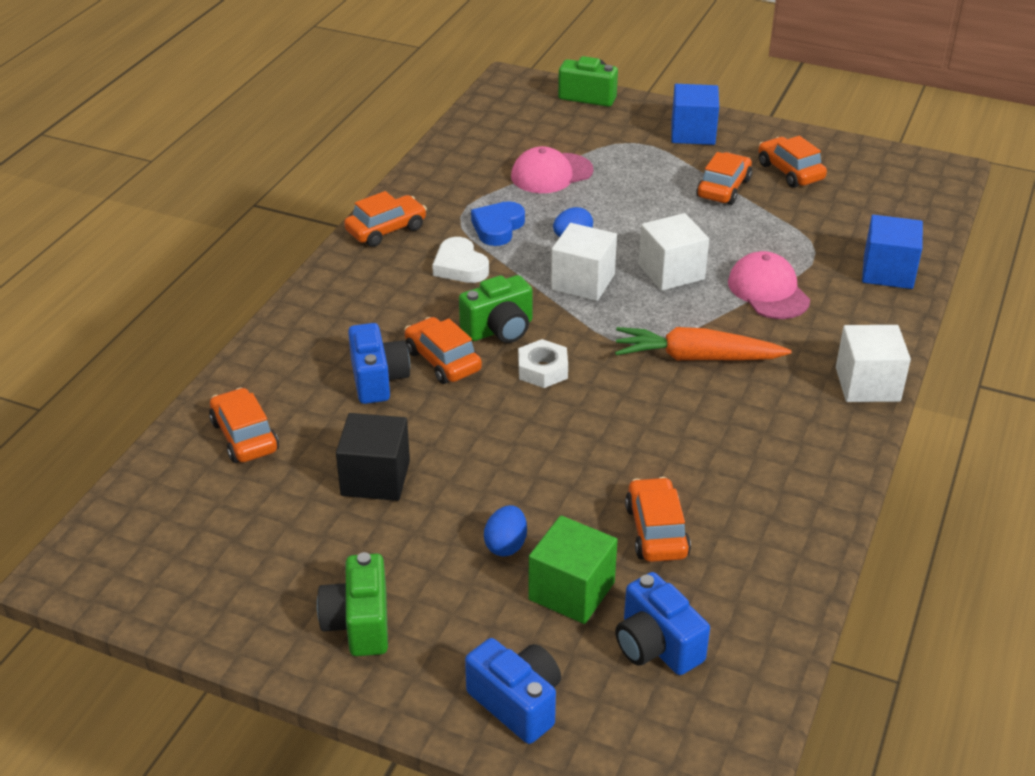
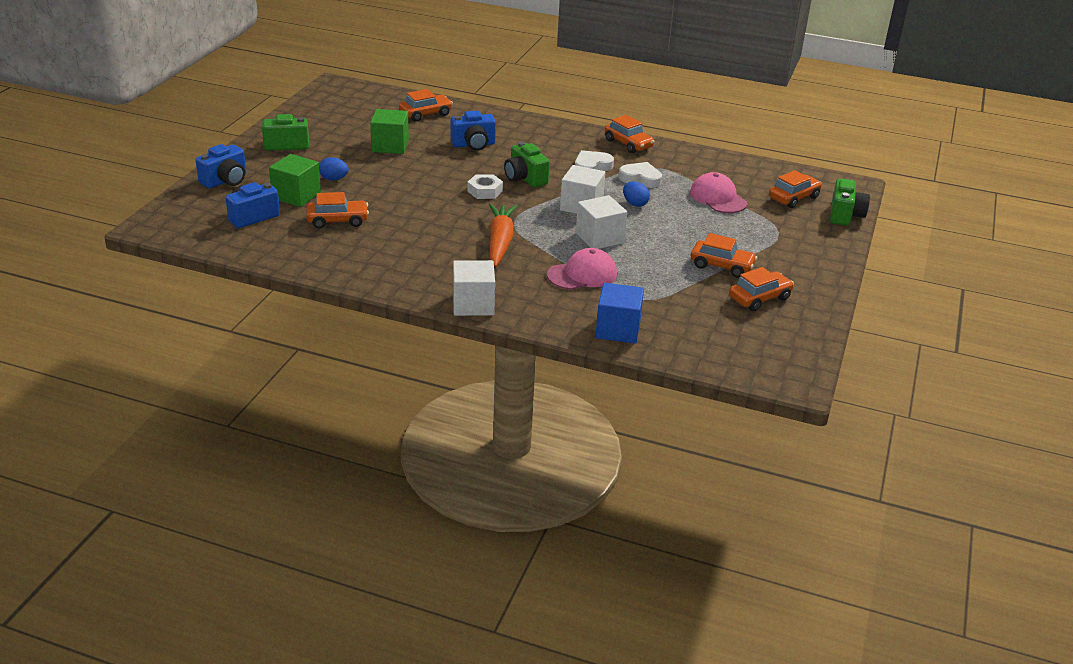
camera: 85 degrees right, 5 degrees down
black cube [336,413,410,501] -> green cube [370,109,409,154]
orange car [405,317,482,384] -> orange car moved to [769,170,822,208]
blue heart [471,201,525,246] -> white heart [619,162,662,188]
blue cube [671,84,719,145] -> none

